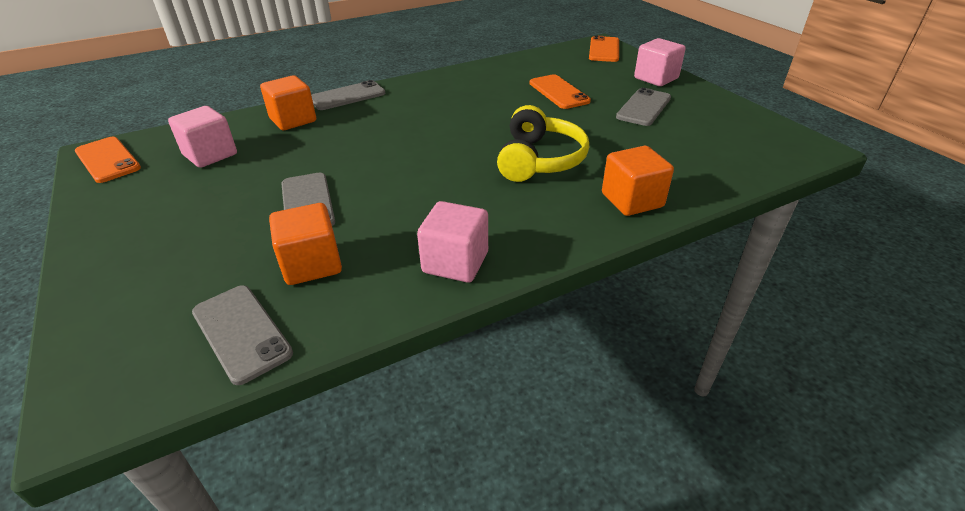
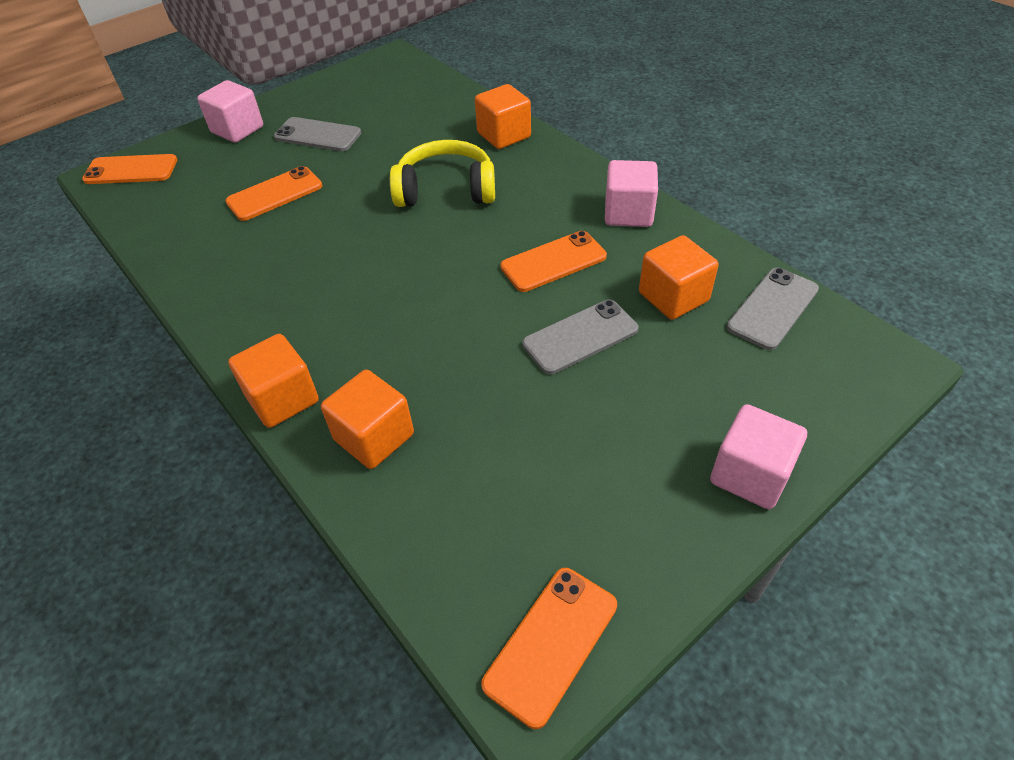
camera: 100 degrees left, 10 degrees up
pink cube [168,106,237,168] -> pink cube moved to [710,404,807,509]
grey phone [311,80,385,110] -> orange cube [228,334,319,428]
none -> orange phone [500,231,607,292]

